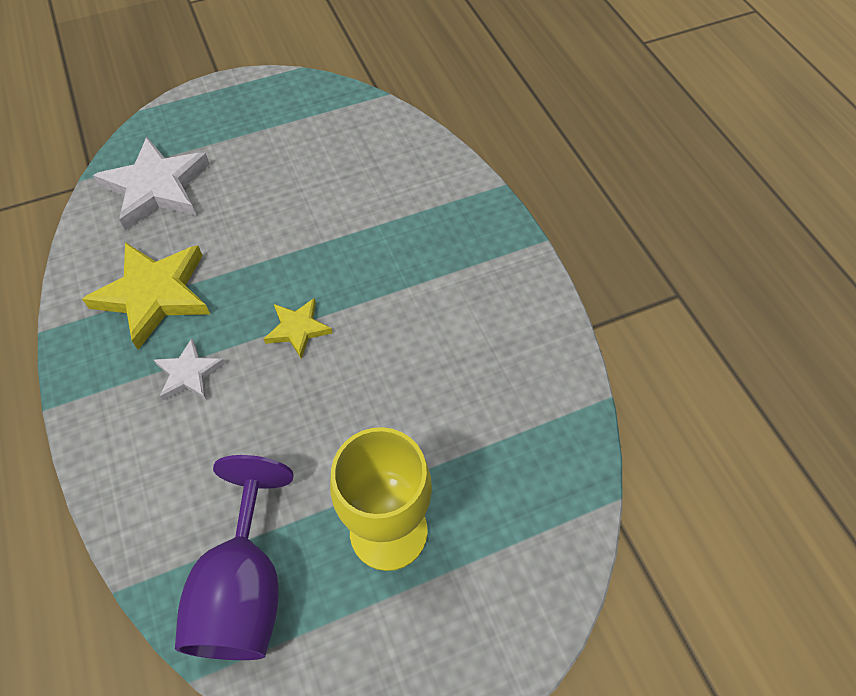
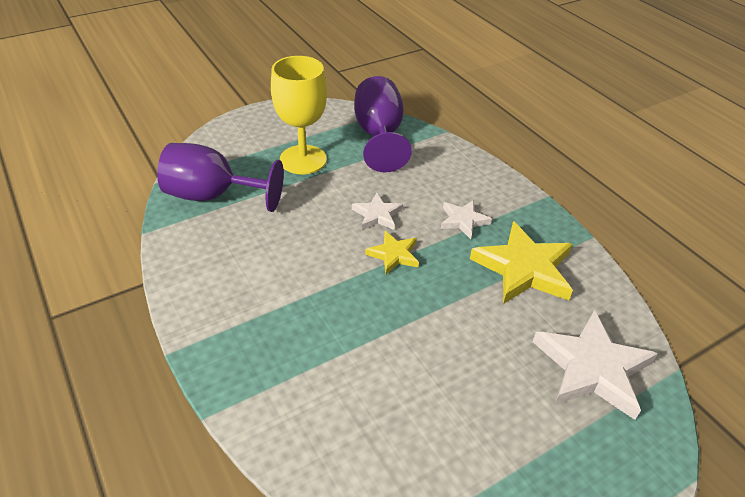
camera: 170 degrees right, 15 degrees down
none -> purple goblet [157,143,284,212]
none -> white star [352,193,403,230]

